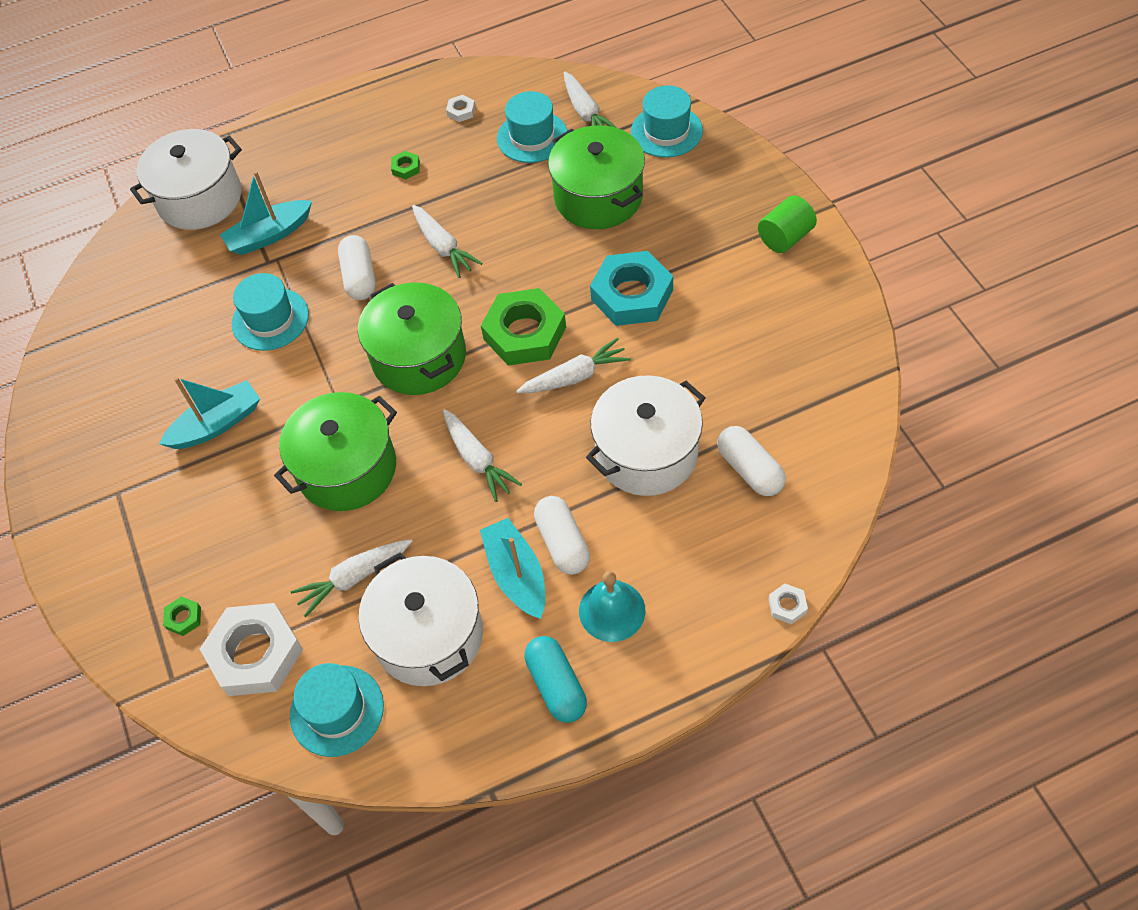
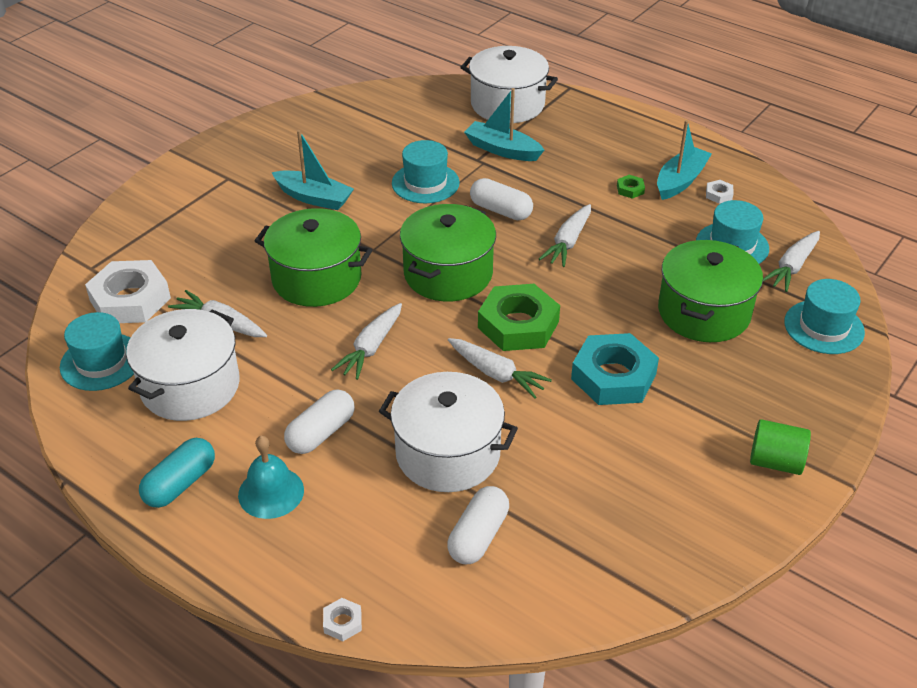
camera: 55 degrees right, 15 degrees down
green nut [163,596,201,636] -> none
white capsule [338,235,376,300] -> white capsule turned 75 degrees clockwise [470,178,533,220]
turquoise boat [480,518,546,619] -> turquoise boat moved to [657,120,712,200]

